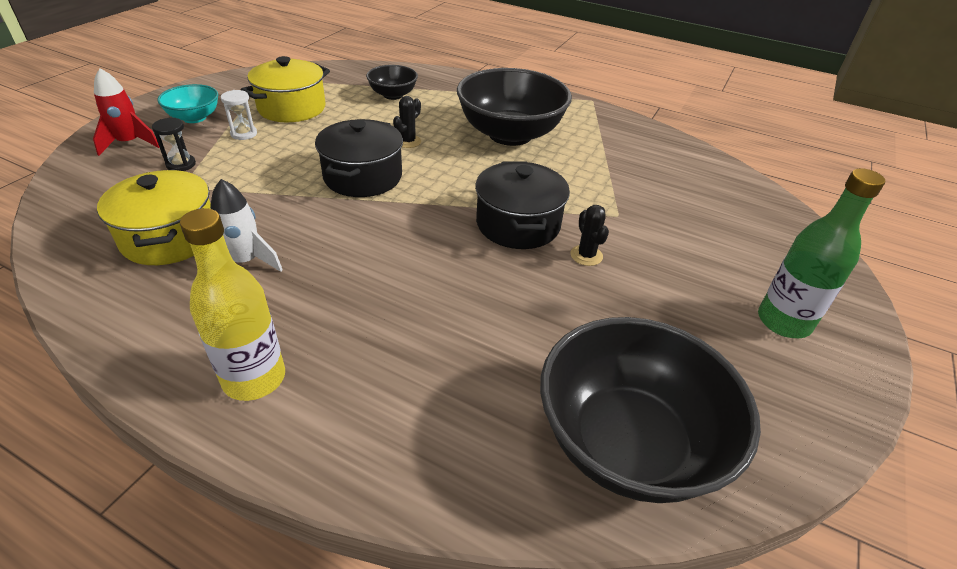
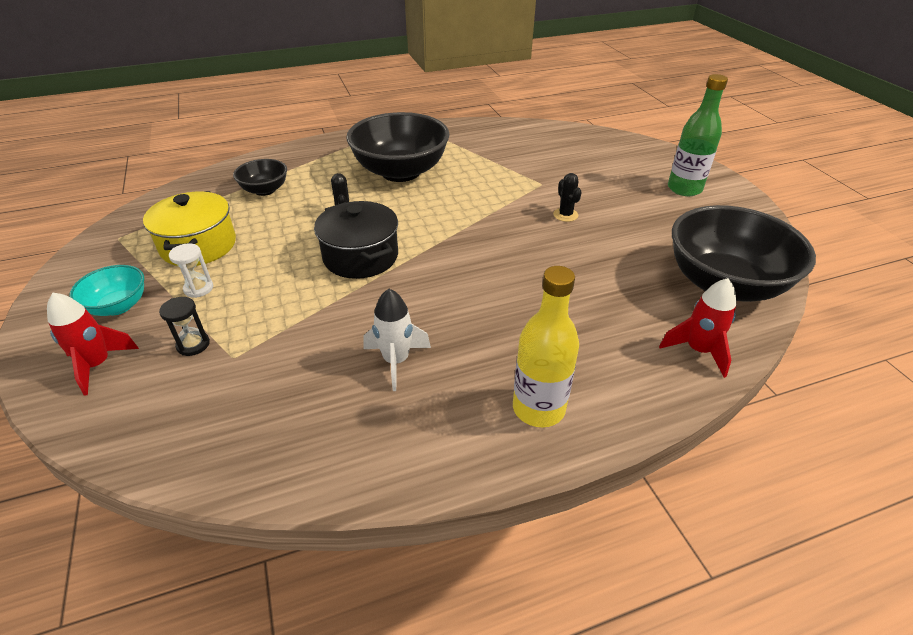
camera: 45 degrees left, 0 degrees up
yellow pot [97,169,211,265] -> none
black pot [475,161,570,249] -> none
black cactus [571,205,609,266] -> black cactus turned 45 degrees clockwise [553,173,582,222]
none -> red rocket [659,278,736,378]

